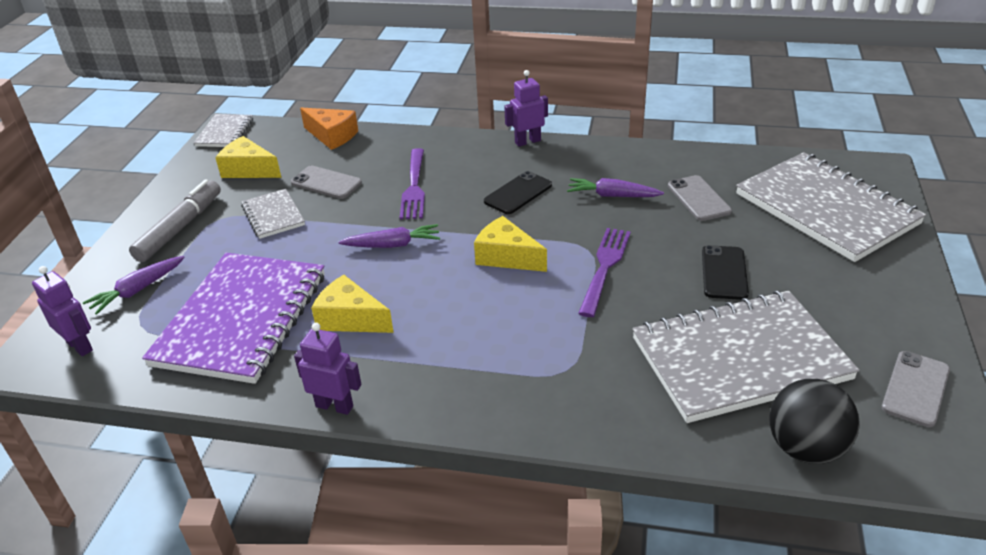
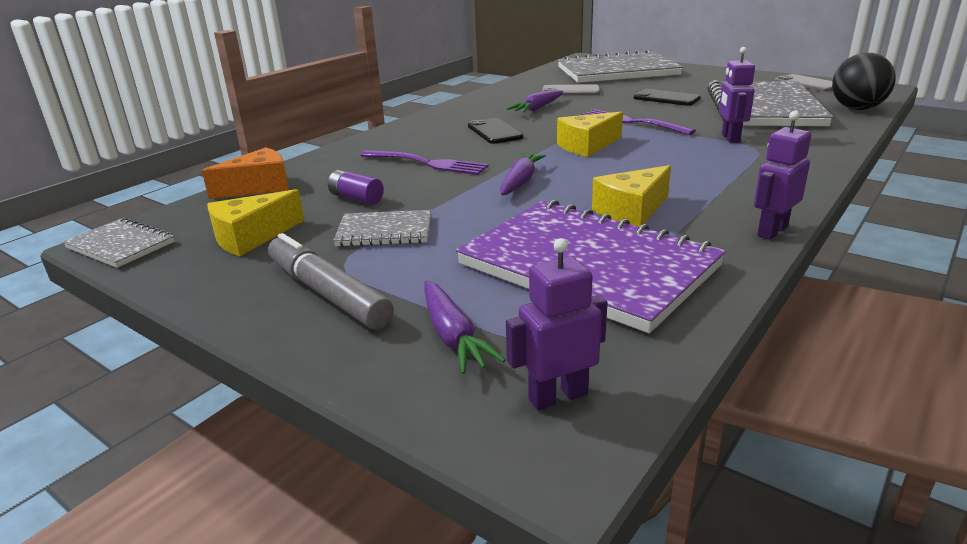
camera: 65 degrees left, 10 degrees down
grey phone [291,165,362,199] -> purple battery [328,170,384,205]
purple robot [504,70,548,147] -> purple robot moved to [719,47,755,143]

